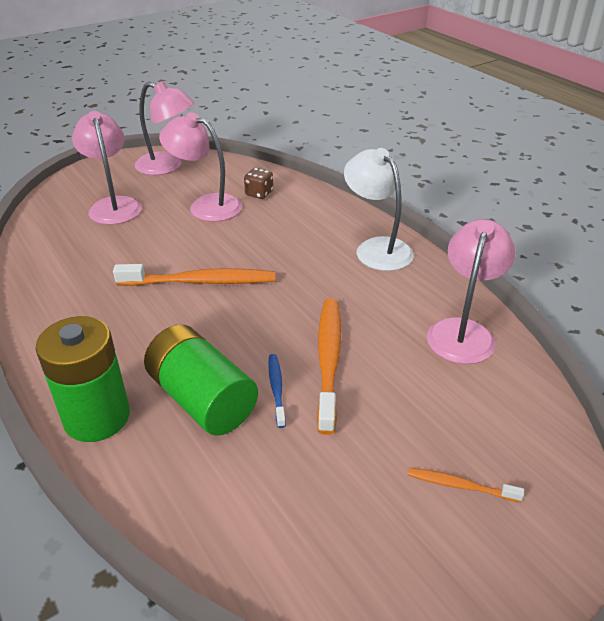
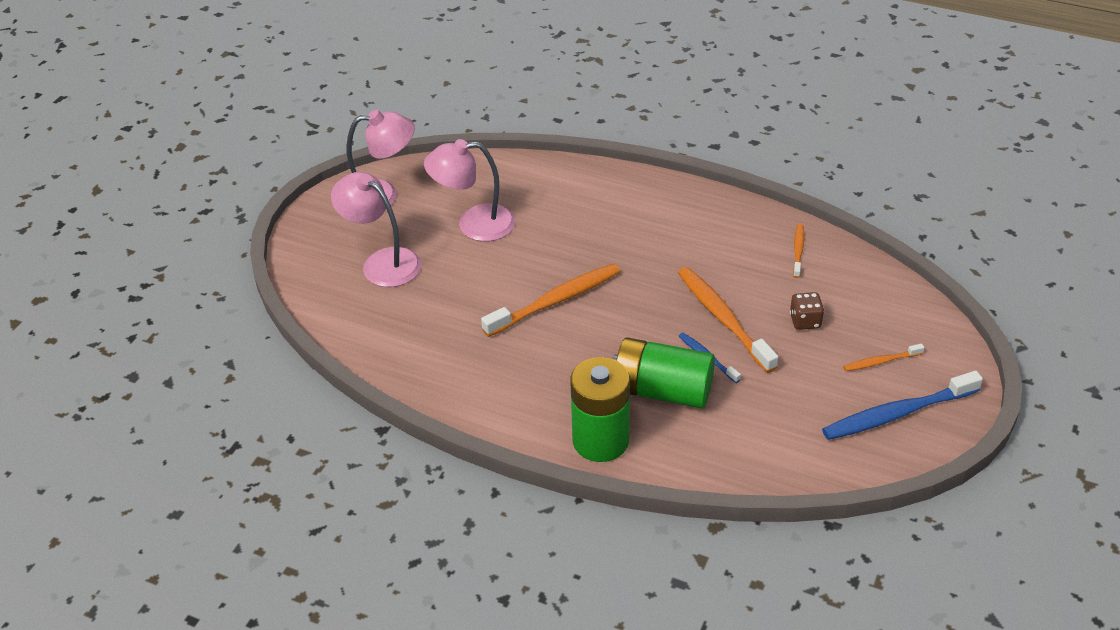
camera: 30 degrees left, 5 degrees up
brown dice [244,168,273,199] -> brown dice moved to [790,292,824,330]
white lamp [344,148,414,271] -> none
pink lamp [427,219,516,364] -> orange toothbrush [793,224,804,278]
none -> blue toothbrush [822,370,983,440]

